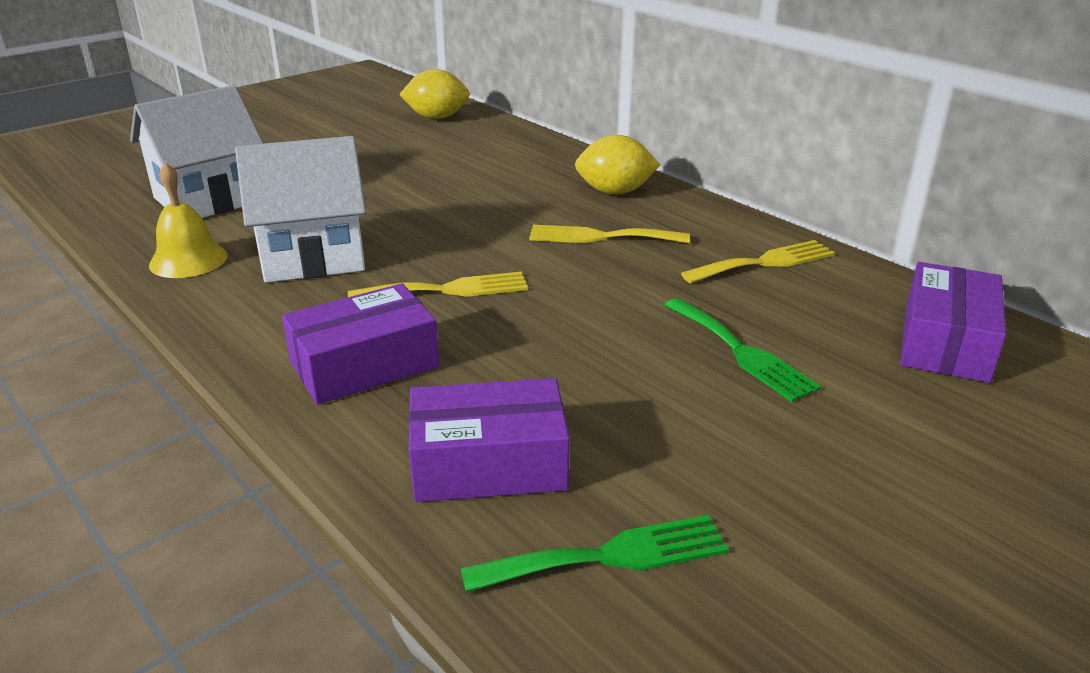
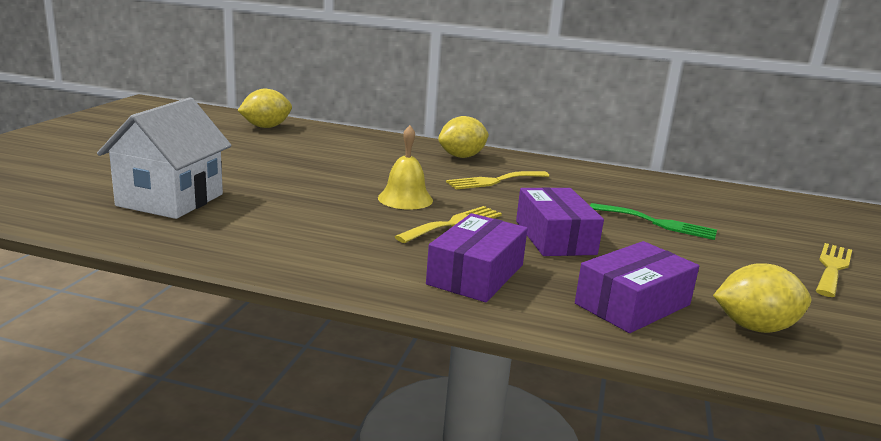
camera: 35 degrees left, 10 degrees down
yellow bell [149,162,228,278] -> yellow bell moved to [378,125,433,209]
white house [235,136,366,283] -> none
green fork [460,515,729,592] -> yellow lemon [713,263,811,333]
yellow fork [681,240,835,283] -> yellow fork moved to [816,243,852,297]
purple box [900,262,1006,383] -> purple box moved to [516,187,604,256]

